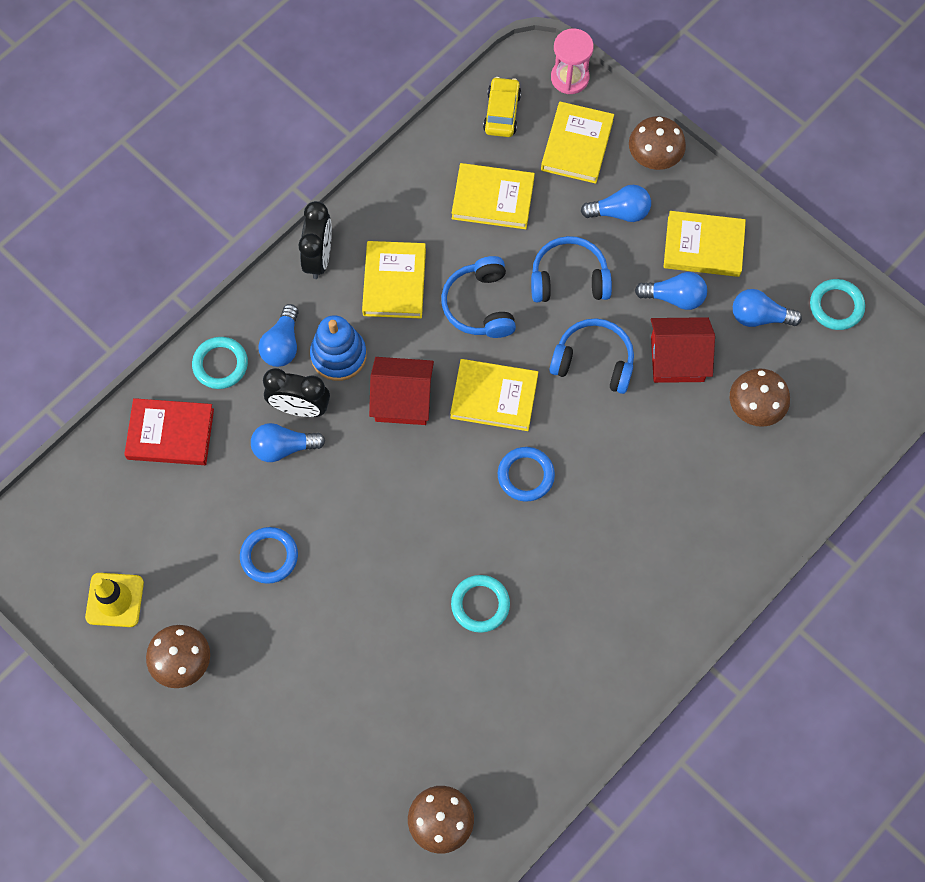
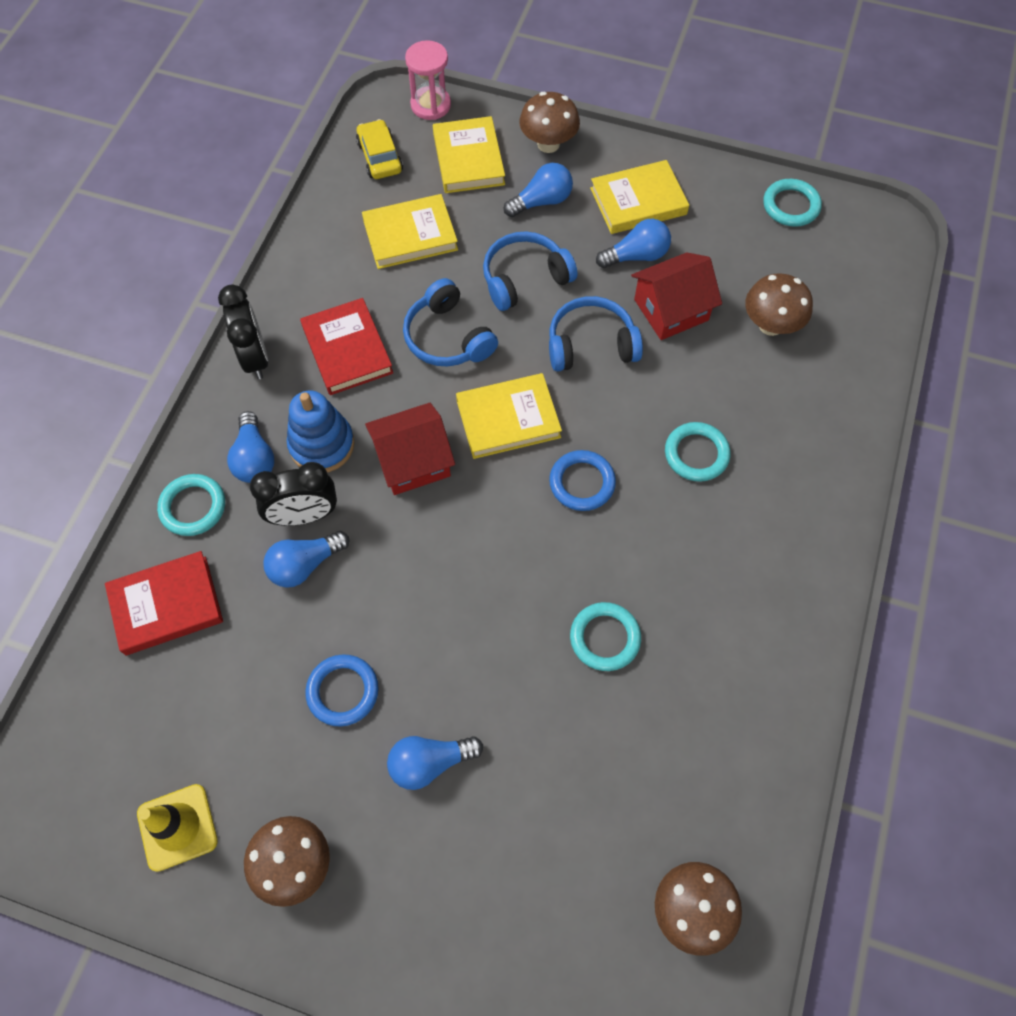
camera: 25 degrees left, 5 degrees down
yellow book [362,241,426,319] -> red book [300,298,393,395]
blue light bulb [733,289,802,327] -> blue light bulb moved to [387,736,483,790]
none -> turquoise ring [665,422,730,482]

